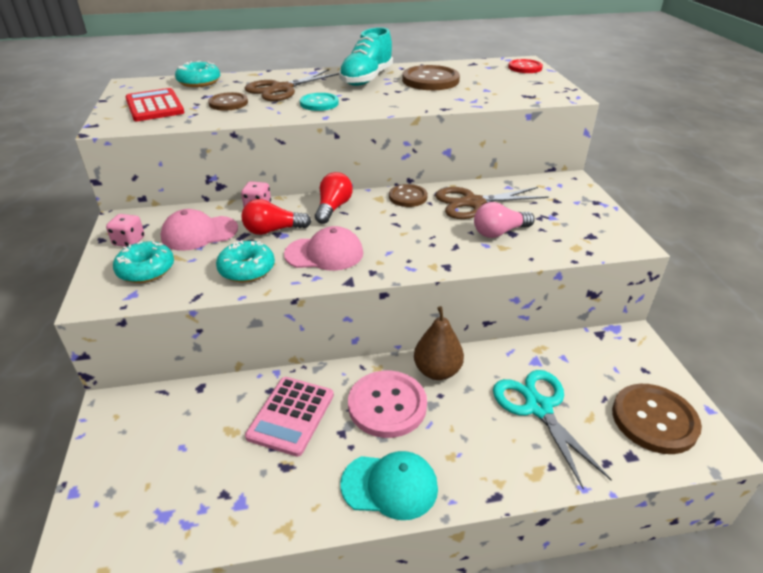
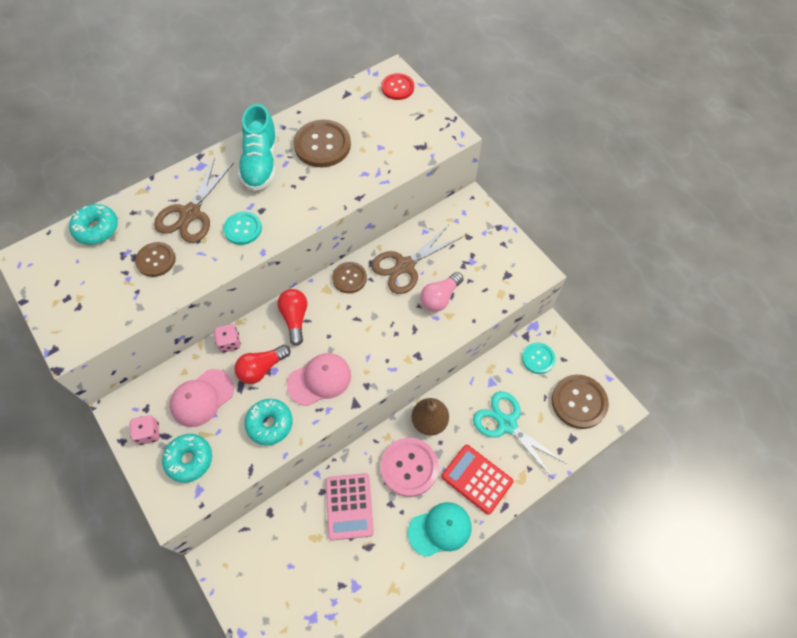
camera: 25 degrees left, 25 degrees up
red calculator [125,88,184,121] -> red calculator moved to [441,445,513,515]
none -> turquoise button [522,343,555,374]

